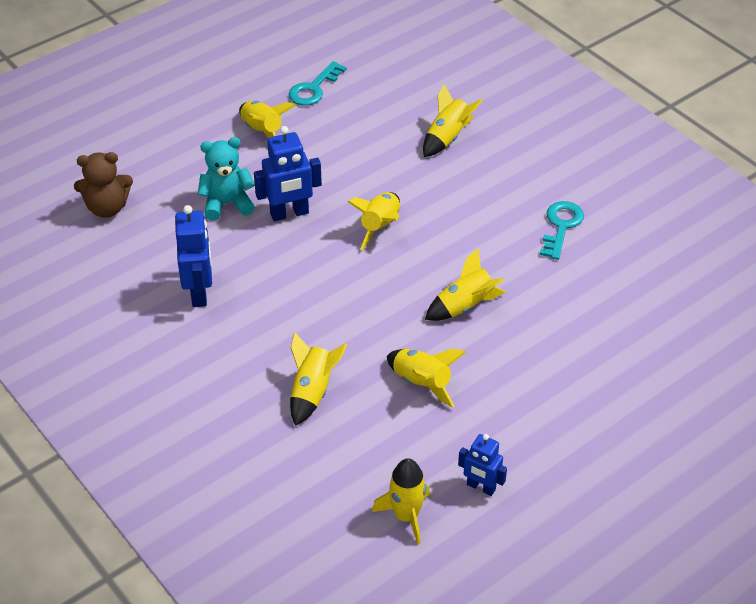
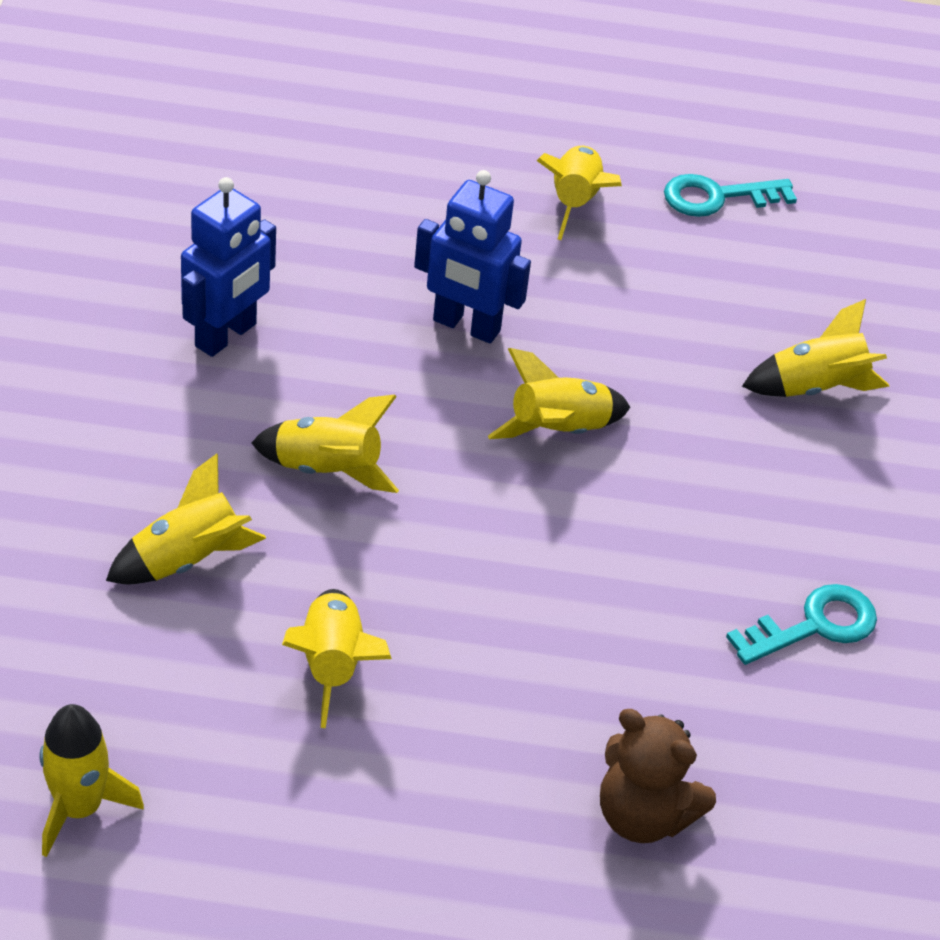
camera: 40 degrees right, 0 degrees up
brown teddy bear [74,152,133,218] -> brown teddy bear moved to [600,709,716,843]
turquoise teddy bear [198,137,255,221] -> none
yellow rocket [425,248,506,321] -> yellow rocket moved to [251,395,399,493]
blue robot [458,434,507,496] -> none

